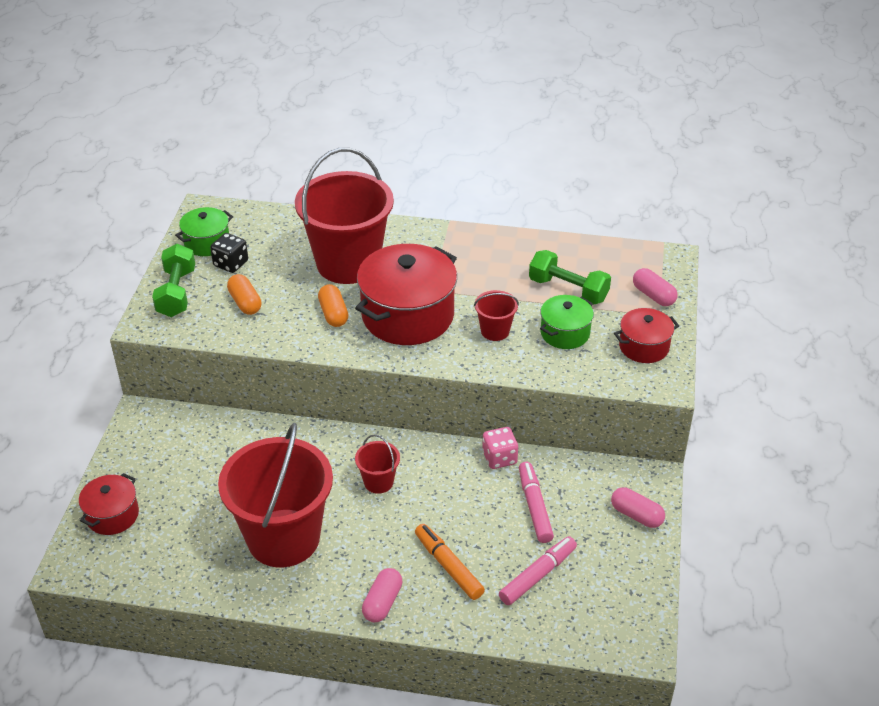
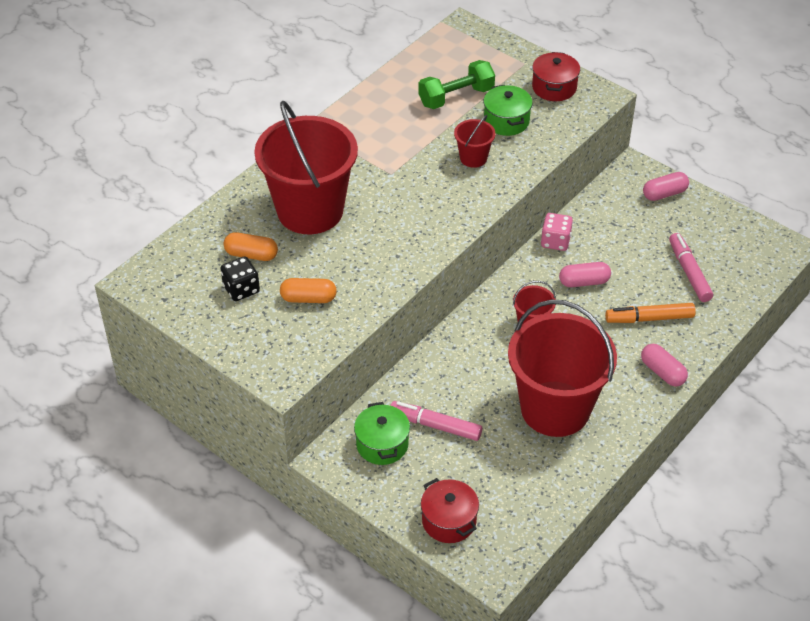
camera: 60 degrees left, 5 degrees up
green dumbbell [152,244,195,317] -> none
green pot [175,207,233,256] -> green pot moved to [354,402,410,465]
orange capsule [318,284,348,327] -> orange capsule moved to [224,232,278,261]
red pot [355,244,457,345] -> none
pink marker [519,462,554,543] -> pink marker moved to [390,401,482,441]
pink capsule [633,268,678,306] -> pink capsule moved to [559,262,611,287]

